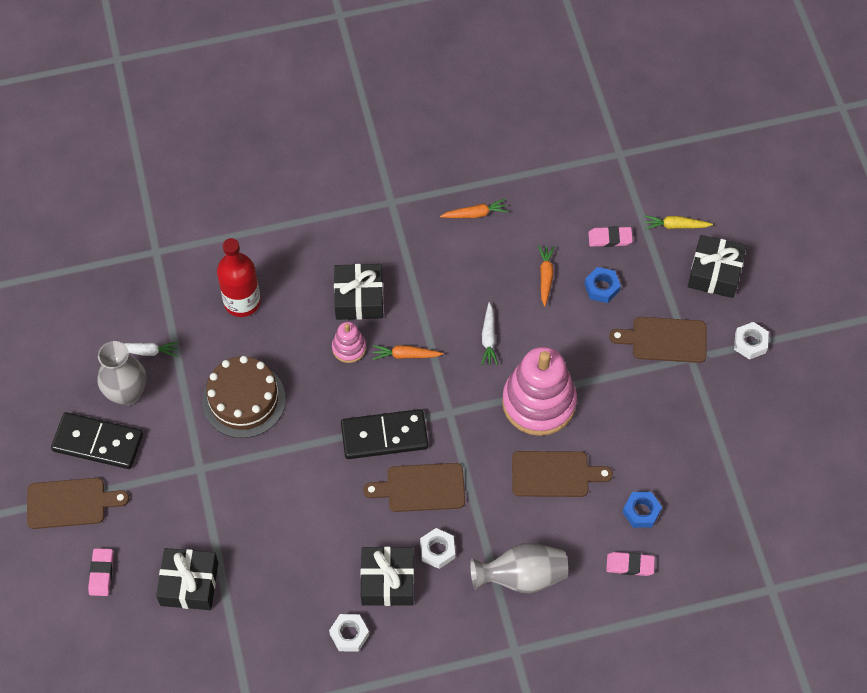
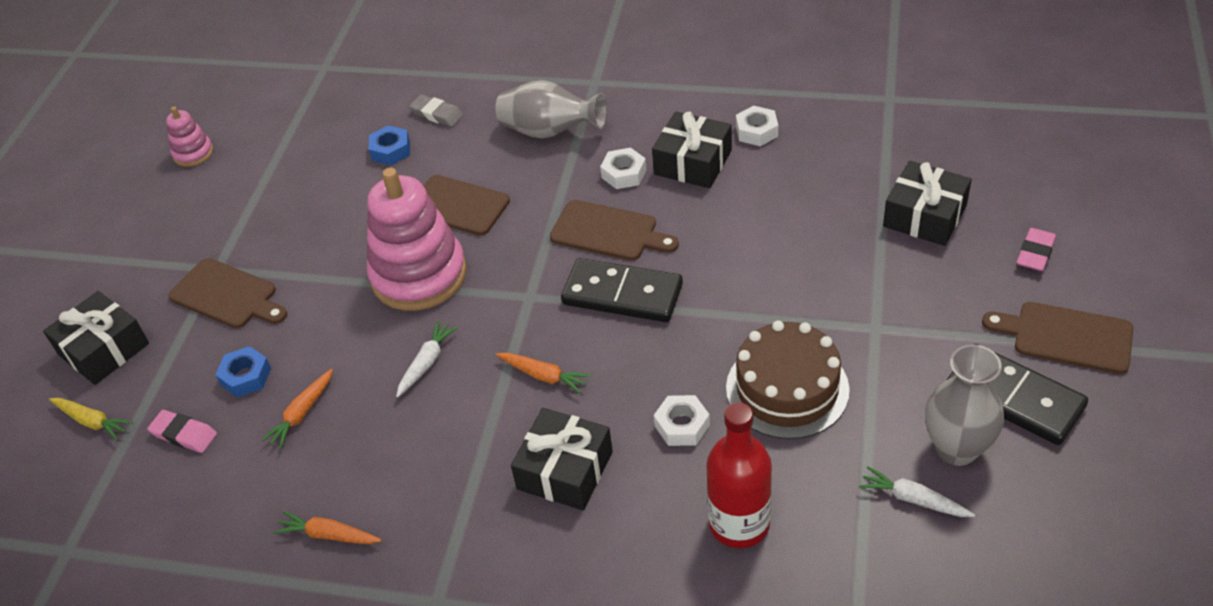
camera: 150 degrees left, 15 degrees down
pink stacking toy [332,322,366,363] -> pink stacking toy moved to [166,106,213,167]
pink eraser [606,552,655,576] -> grey eraser [409,94,464,127]
white nut [734,322,769,360] -> white nut moved to [654,395,710,446]

